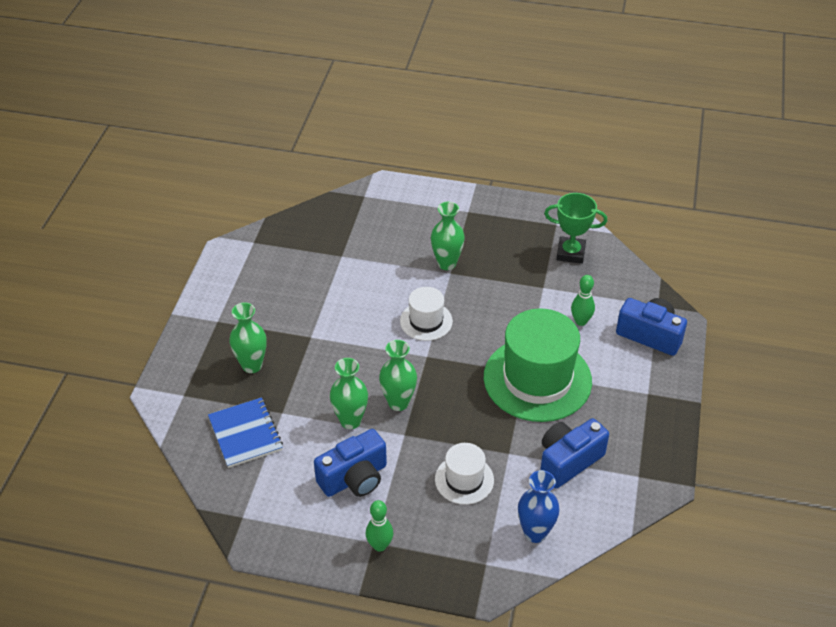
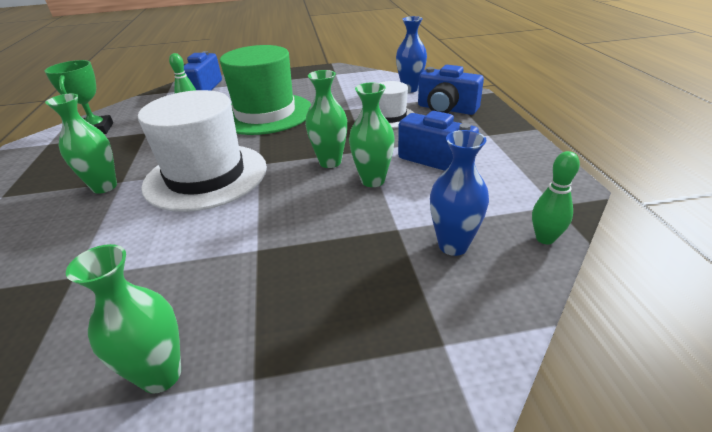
camera: 110 degrees left, 10 degrees down
blue notebook [208,397,283,468] -> blue vase [430,130,489,256]
green vase [230,302,267,373] -> green vase moved to [66,244,181,394]
green bowling pin [366,500,393,552] -> green bowling pin moved to [532,151,580,245]
white hat [400,287,453,341] -> white hat [138,90,267,212], size x1.96
blue camera [540,418,609,488] -> blue camera moved to [418,65,484,115]

